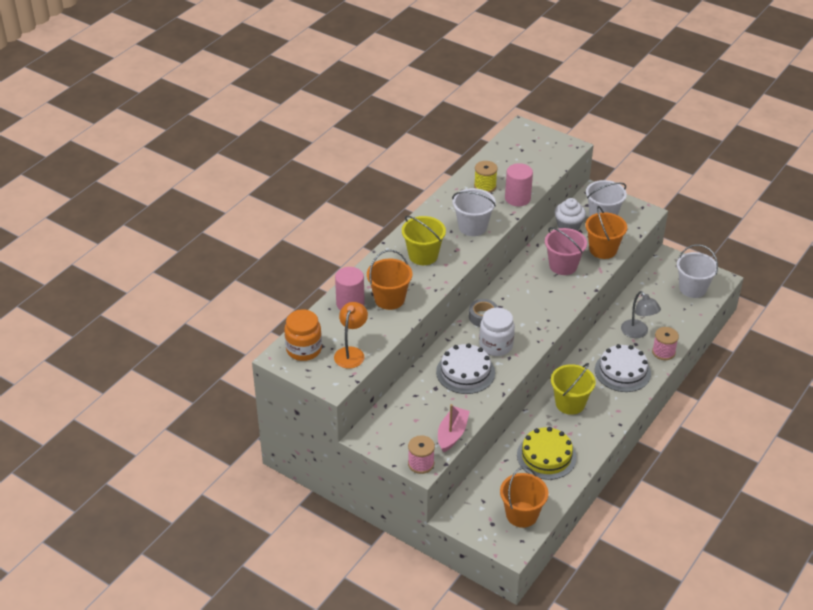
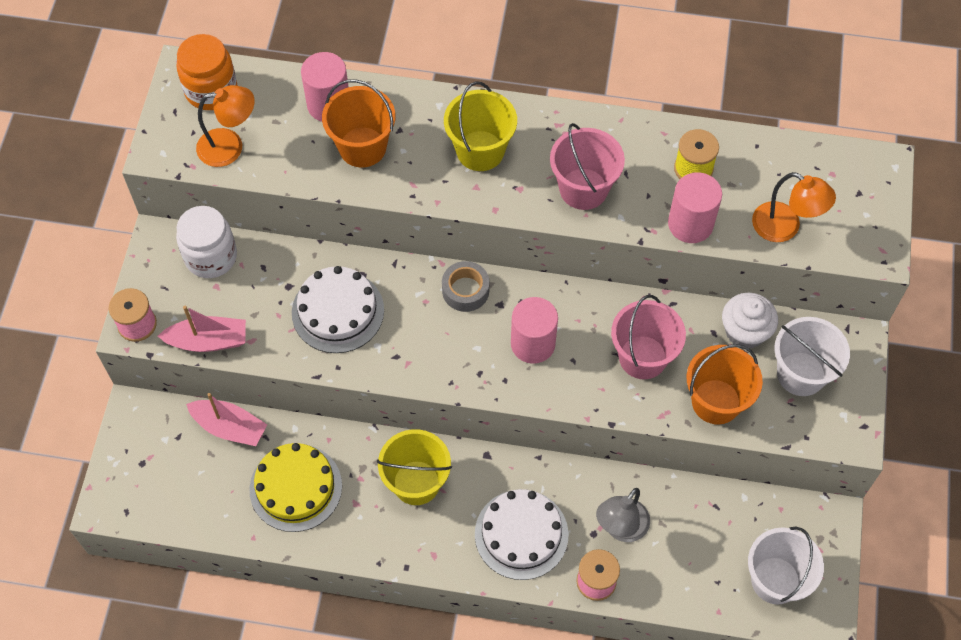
camera: 65 degrees right, 20 degrees up
white bucket [452,188,496,236] -> pink bucket [550,123,625,210]
white jar [479,308,515,356] -> white jar moved to [176,206,237,278]
orange bucket [500,467,548,528] -> none
none -> pink boat [186,393,267,446]
none -> pink cylinder [511,297,558,364]
none -> orange lamp [752,172,836,242]

